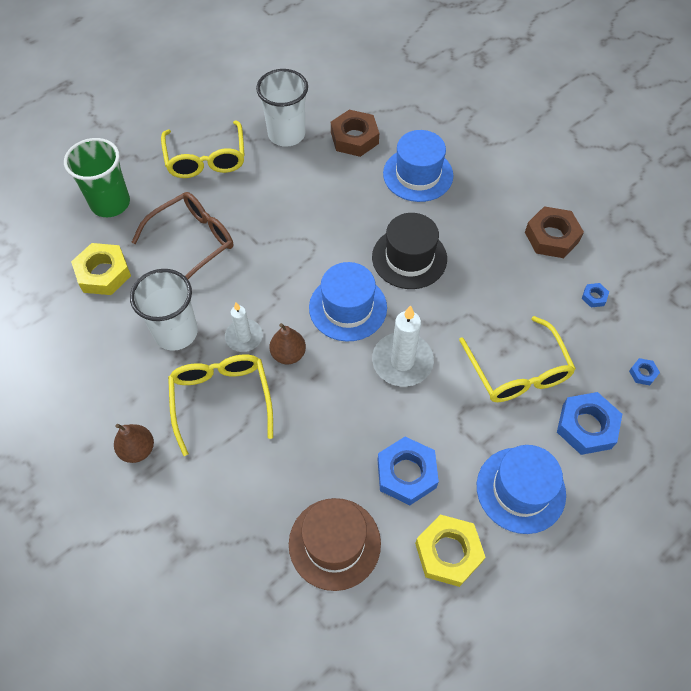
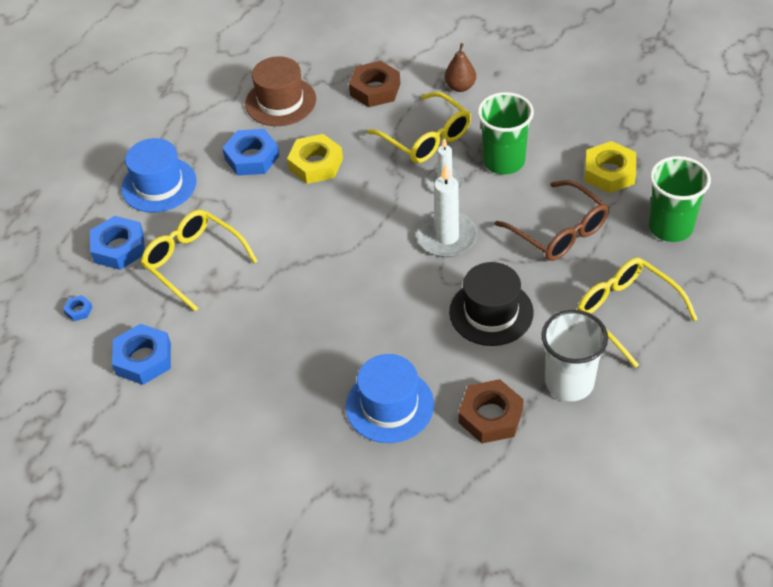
camera: 155 degrees right, 10 degrees down
white cup [130,269,198,351] -> green cup [477,92,534,174]
brown glasses [132,192,233,279] -> brown glasses turned 60 degrees counterclockwise [495,180,609,261]
brown pear [269,323,306,364] -> none
blue hat [309,262,387,341] -> none
black hat [372,213,447,289] -> black hat moved to [449,262,534,346]
white candle [372,305,434,387] -> white candle moved to [417,164,478,257]
yellow nut [415,514,486,587] -> yellow nut moved to [287,134,343,184]
brown nut [525,206,584,258] -> brown nut moved to [349,61,400,107]
blue nut [582,283,609,308] -> blue nut [112,324,171,385], size x2.19

